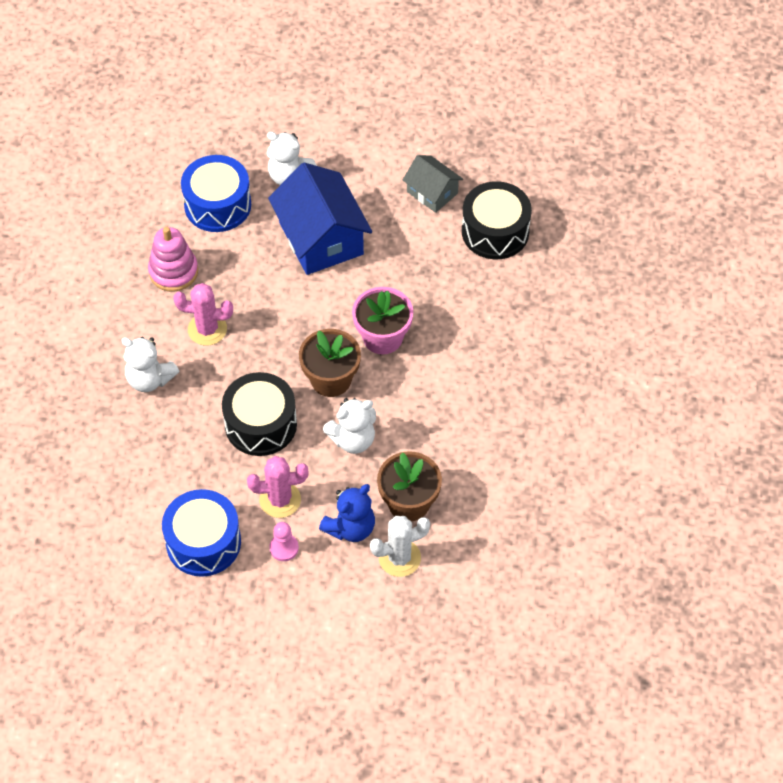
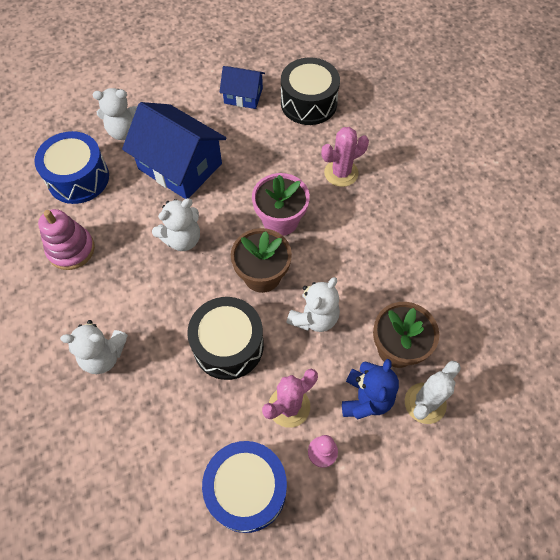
camera: 30 degrees left, 5 degrees up
pink cactus [173,283,233,346] -> pink cactus moved to [321,127,369,187]
grey house [403,155,463,213] -> blue house [219,66,265,109]
none -> white teddy bear [152,198,200,251]

